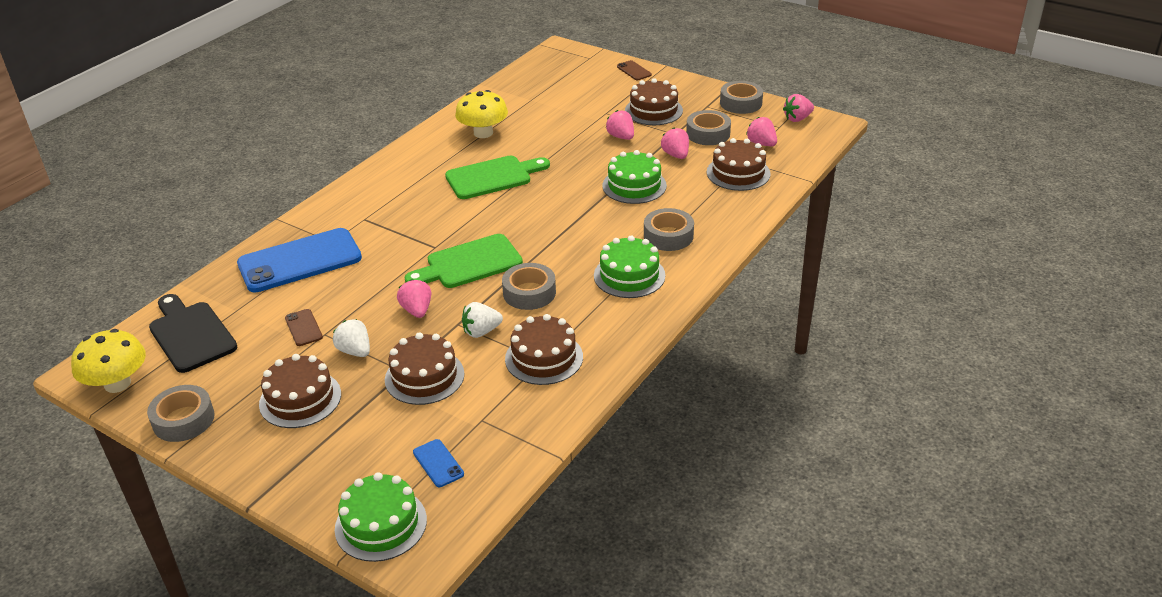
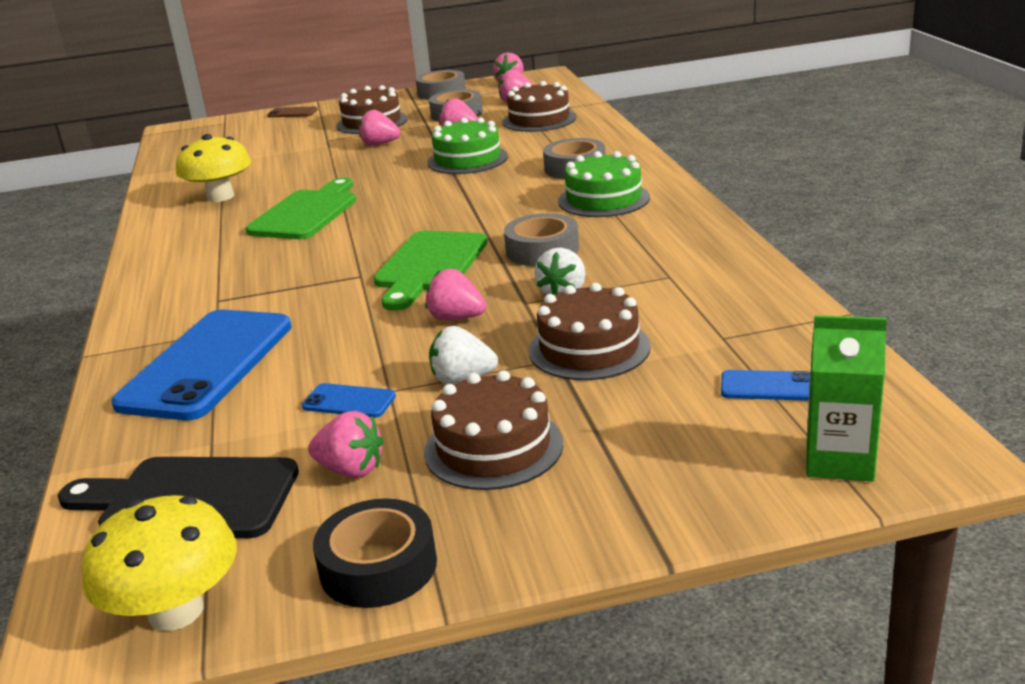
camera: 45 degrees left, 10 degrees down
grey tape [147,385,215,442] -> black tape [313,498,437,608]
brown phone [285,309,323,346] -> blue phone [302,383,396,418]
green cake [335,472,427,562] -> green carton [806,315,887,482]
brown cake [505,314,583,385] -> none
none -> pink strawberry [308,411,384,478]

